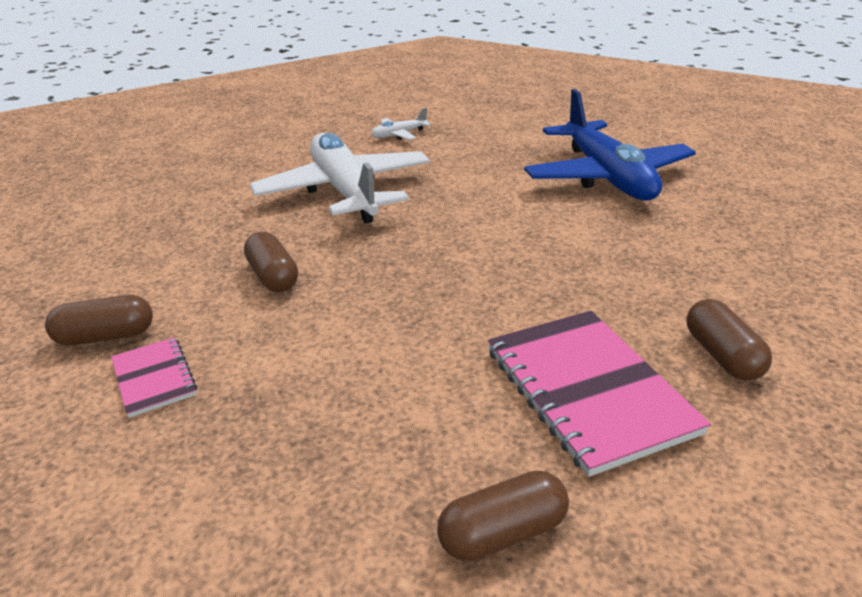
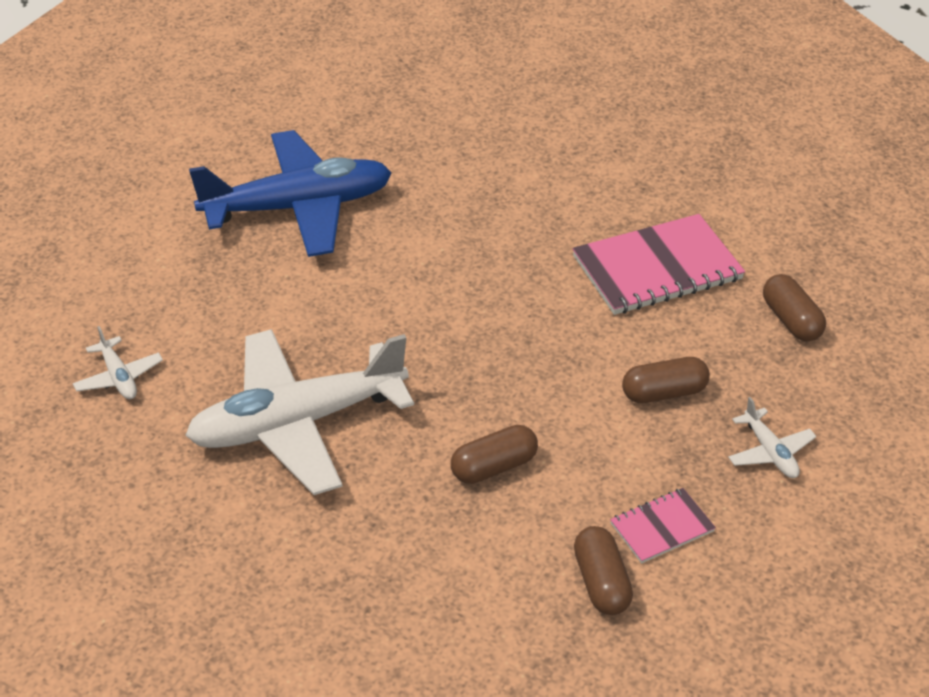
camera: 90 degrees left, 10 degrees up
brown capsule [686,299,772,381] -> brown capsule moved to [622,357,710,403]
none -> white plane [728,397,816,478]

